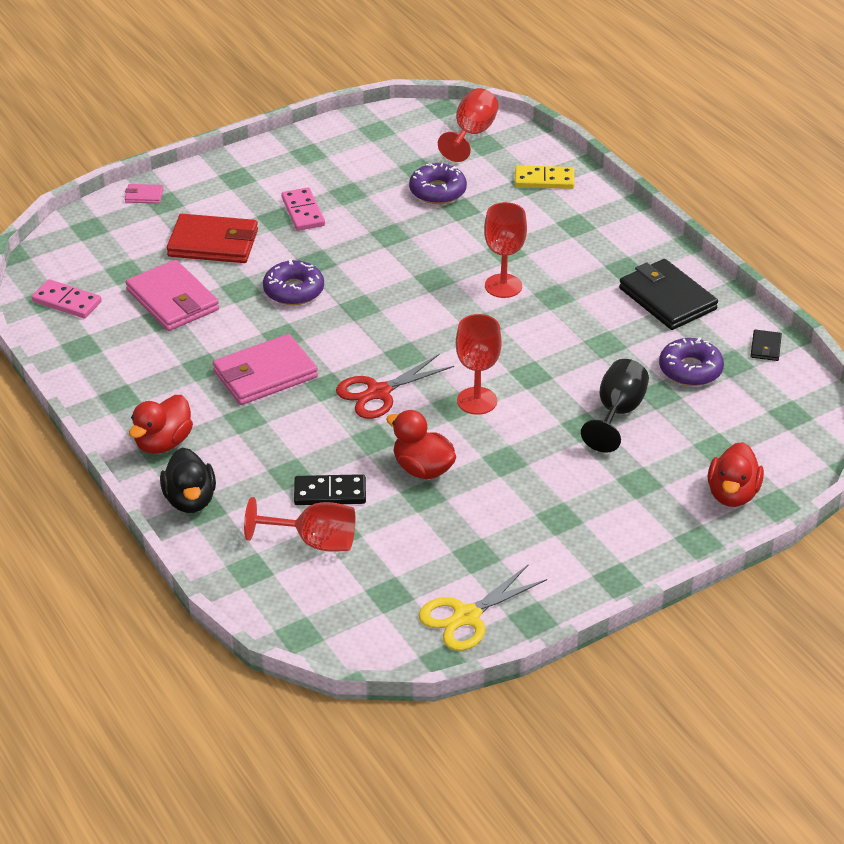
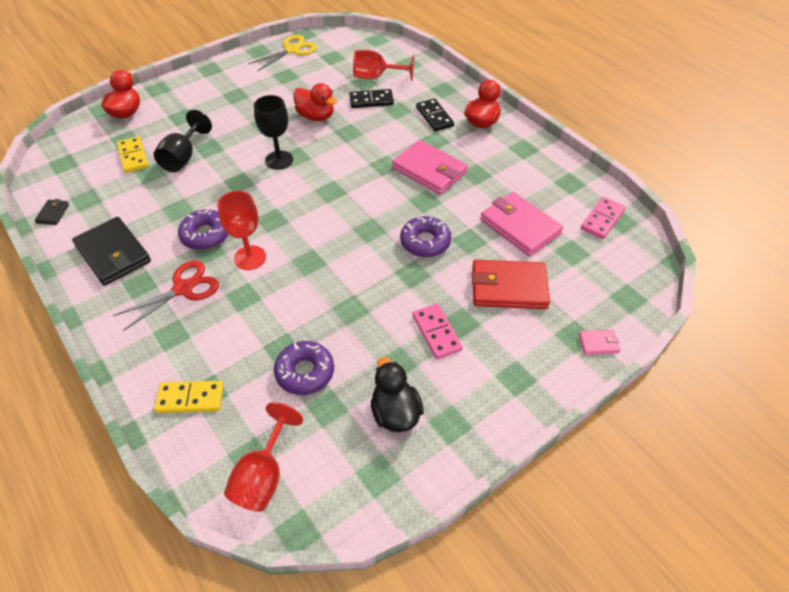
camera: 175 degrees right, 10 degrees up
pink domino [32,279,102,318] -> pink domino turned 75 degrees counterclockwise [581,197,626,239]
black duck [160,448,216,513] -> black duck moved to [371,357,424,432]
pink wallet [213,334,318,405] -> pink wallet turned 75 degrees clockwise [392,140,468,195]
red scissors [336,354,454,419] -> red scissors moved to [113,261,219,331]
red goblet [456,314,502,415] -> black goblet [254,95,293,170]
purple donut [659,337,724,386] -> purple donut moved to [178,209,228,250]
none -> yellow domino [117,136,148,173]
none -> black domino [416,99,454,131]

